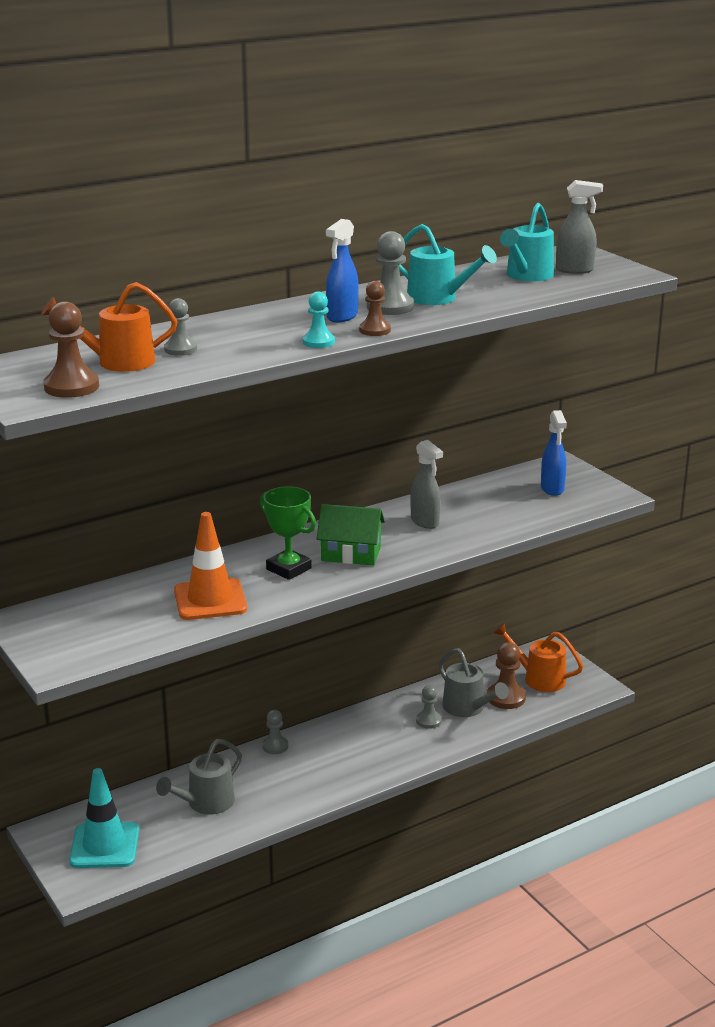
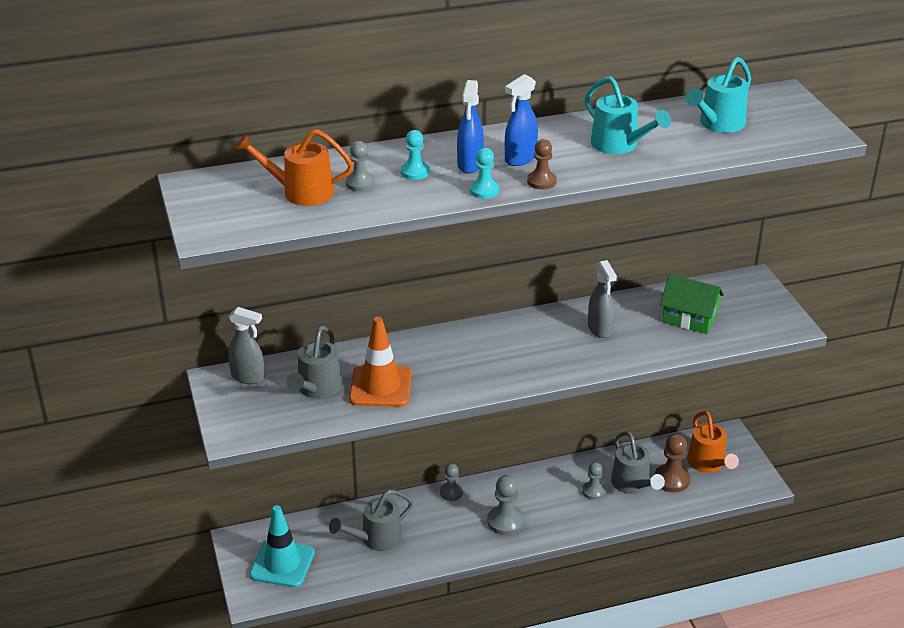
camera: 15 degrees right, 10 degrees up
brown pawn [43,301,99,398] -> none
green trophy [260,486,316,580] -> none
green house [317,504,385,565] -> green house moved to [660,274,724,334]
grey pawn [367,231,414,315] -> grey pawn moved to [487,475,524,535]
orange watering can [493,623,583,692] -> orange watering can turned 150 degrees counterclockwise [687,411,739,473]
blue spray bottle [541,410,567,496] -> blue spray bottle moved to [457,80,484,173]
grey spray bottle [556,180,603,274] -> grey spray bottle moved to [228,307,265,384]
none -> grey watering can [287,325,342,399]
none -> turquoise pawn [401,130,430,180]

